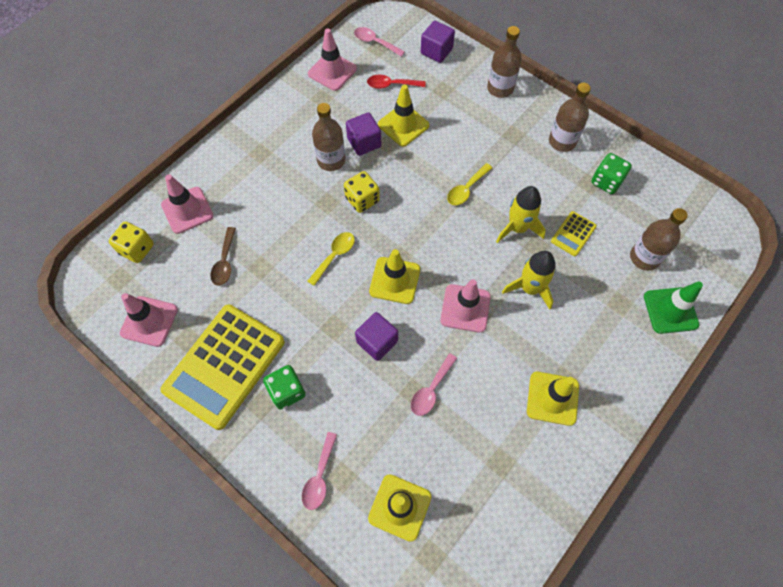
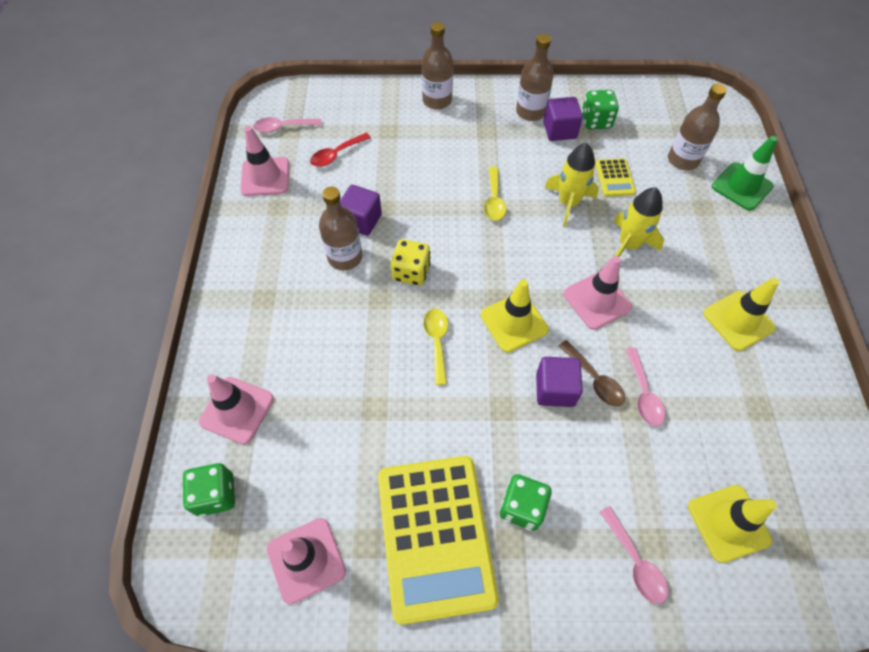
camera: 40 degrees left, 5 degrees down
yellow dice [109,221,154,263] -> green dice [182,463,235,517]
brown spoon [210,227,236,286] -> brown spoon moved to [559,340,625,406]
yellow traffic cone [378,84,429,146] -> none
purple cube [421,21,455,63] -> purple cube moved to [543,97,583,141]

